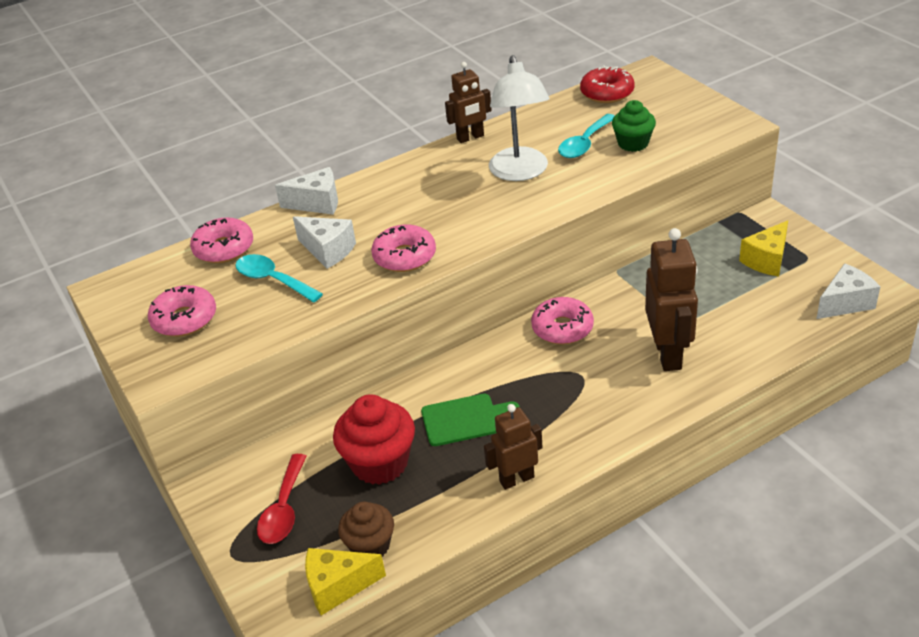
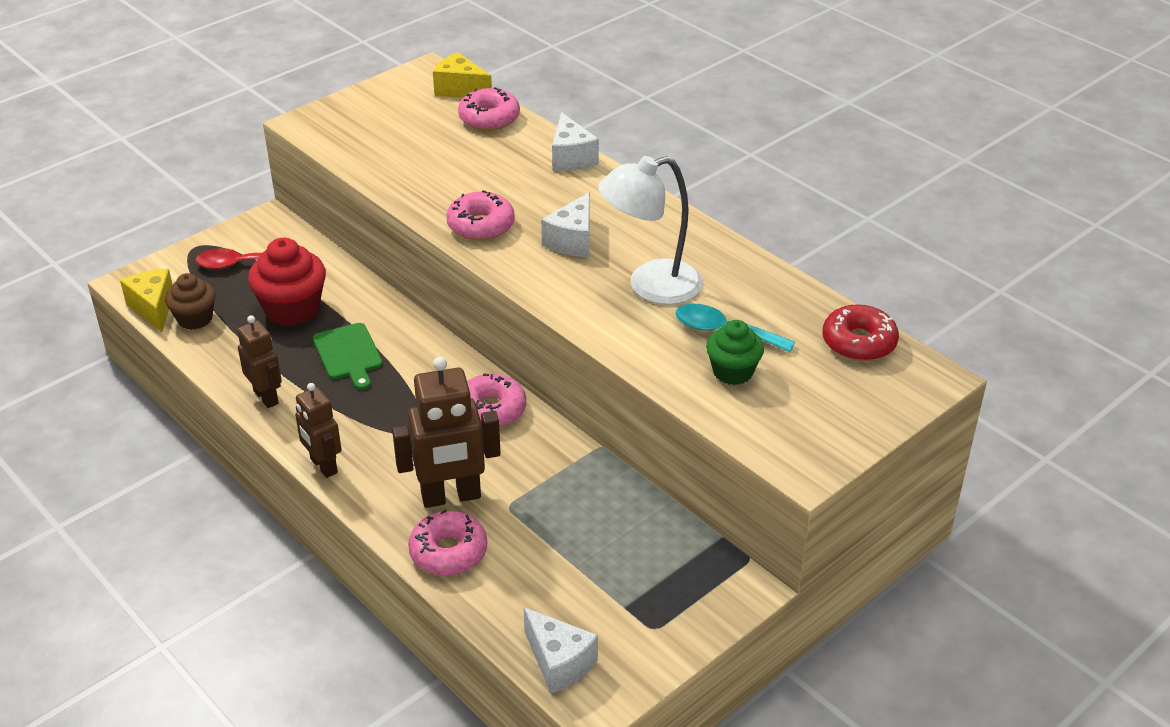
camera: 75 degrees right, 0 degrees up
pink donut [148,285,216,337] -> pink donut moved to [408,510,487,576]
turquoise spoon [235,254,323,302] -> none
white cheese [293,216,356,269] -> white cheese moved to [541,192,590,257]
brown robot [445,62,492,143] -> brown robot moved to [295,383,342,478]
yellow cheese [739,220,788,277] -> yellow cheese moved to [433,52,492,98]

